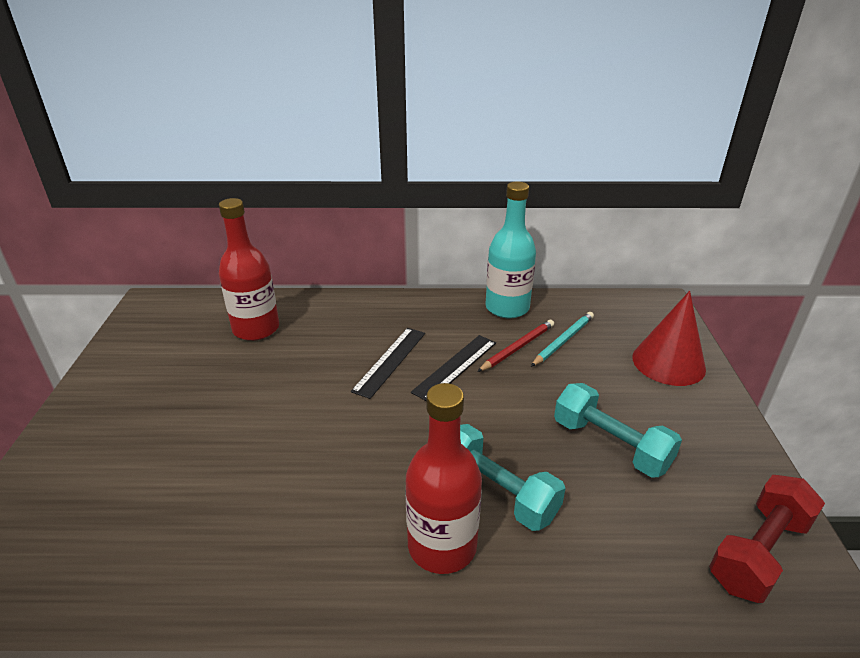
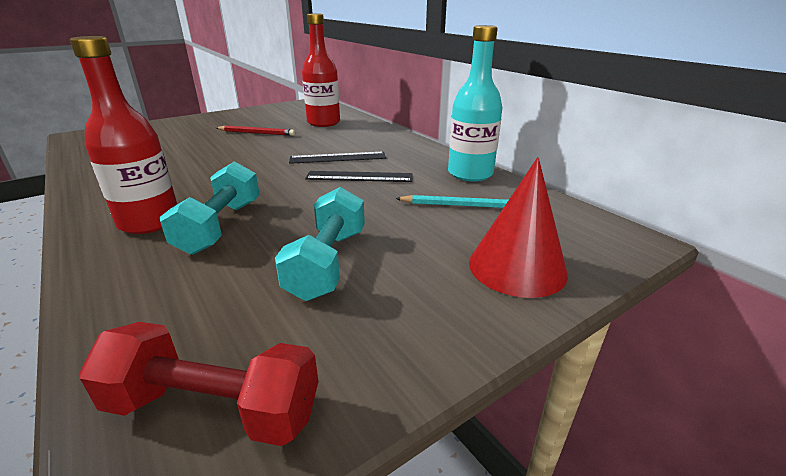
camera: 55 degrees right, 5 degrees down
red pencil [477,320,554,372] -> red pencil moved to [216,125,295,136]

